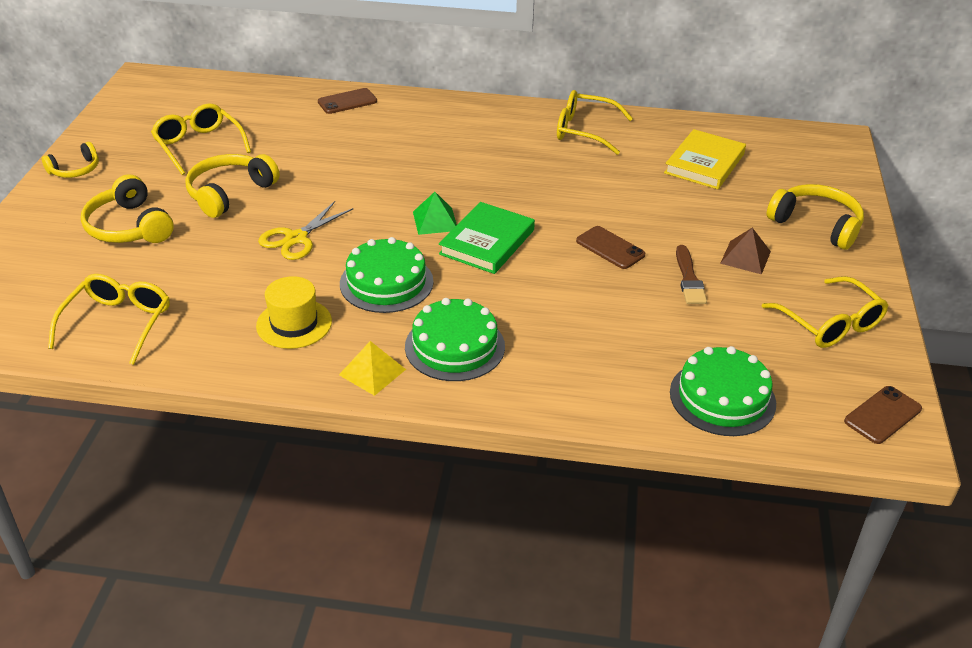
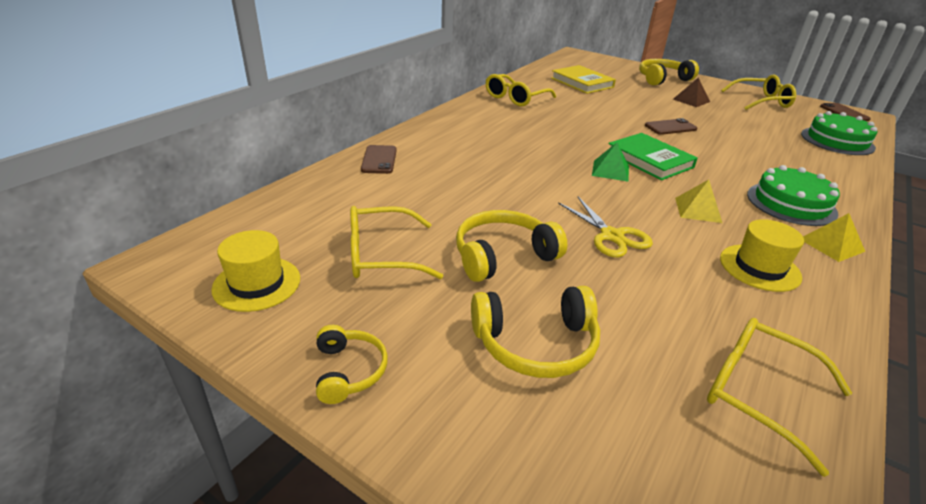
camera: 65 degrees left, 5 degrees down
yellow headphones [185,154,280,218] -> yellow headphones turned 90 degrees clockwise [456,210,567,282]
green cake [340,237,433,313] -> yellow pyramid [675,180,722,223]
brown brush [676,245,707,304] -> none
none -> yellow hat [211,230,300,312]

